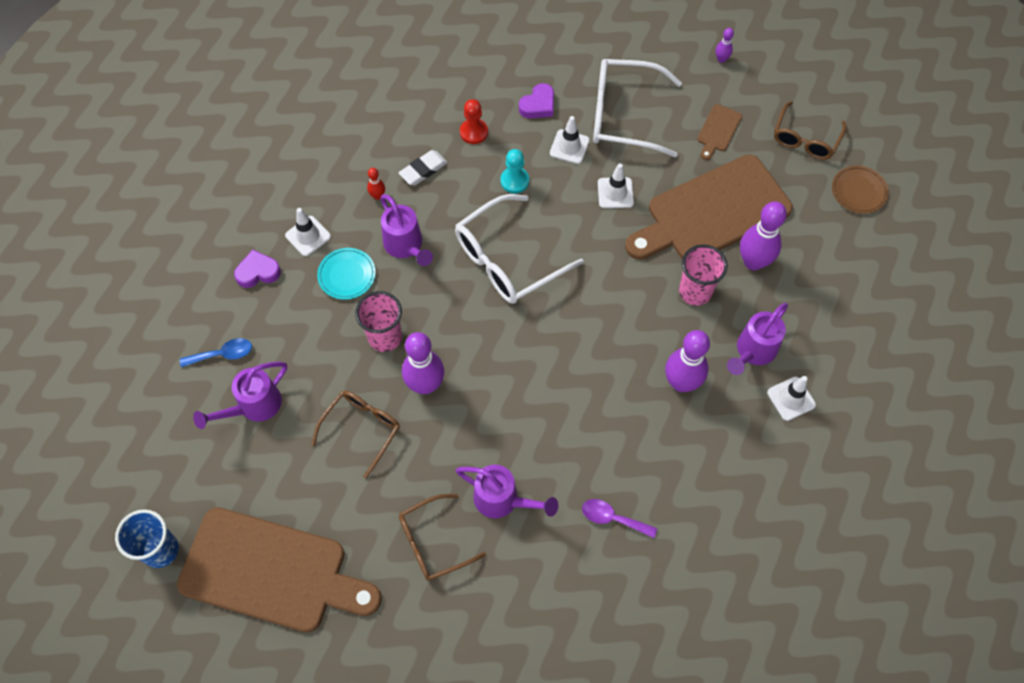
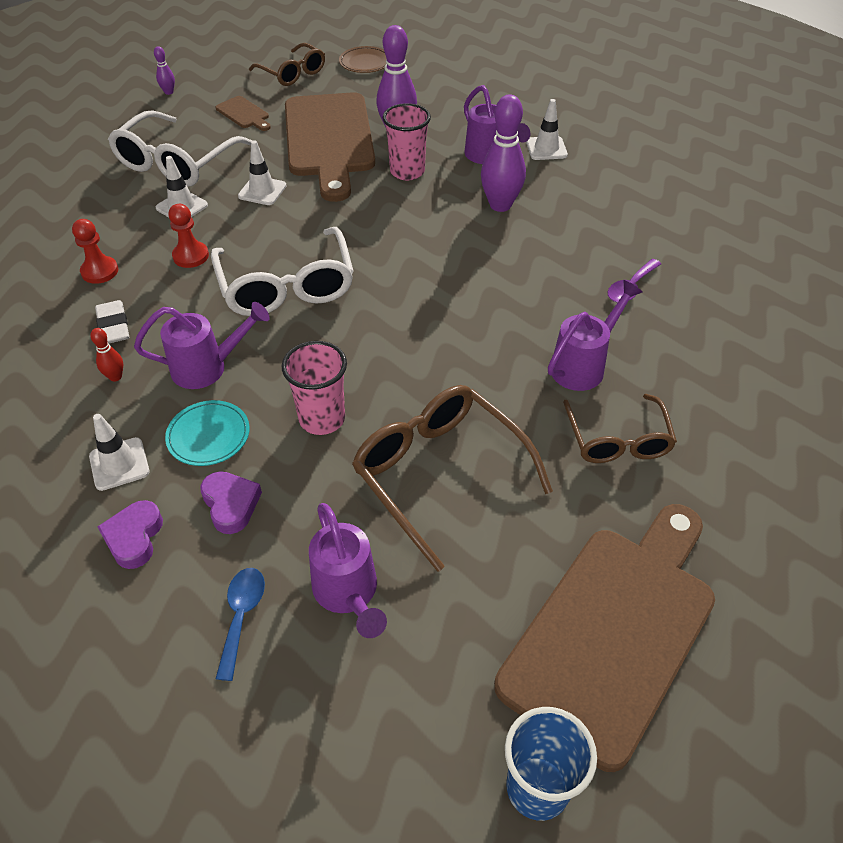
camera: 70 degrees left, 15 degrees down
brown glasses [311,391,400,479] -> brown glasses [352,385,553,572], size x1.56
purple bowling pin [402,332,444,394] -> none
turquoise pawn [500,149,529,193] -> red pawn [168,204,209,268]
purple heart [519,83,554,118] -> purple heart moved to [200,471,262,534]

